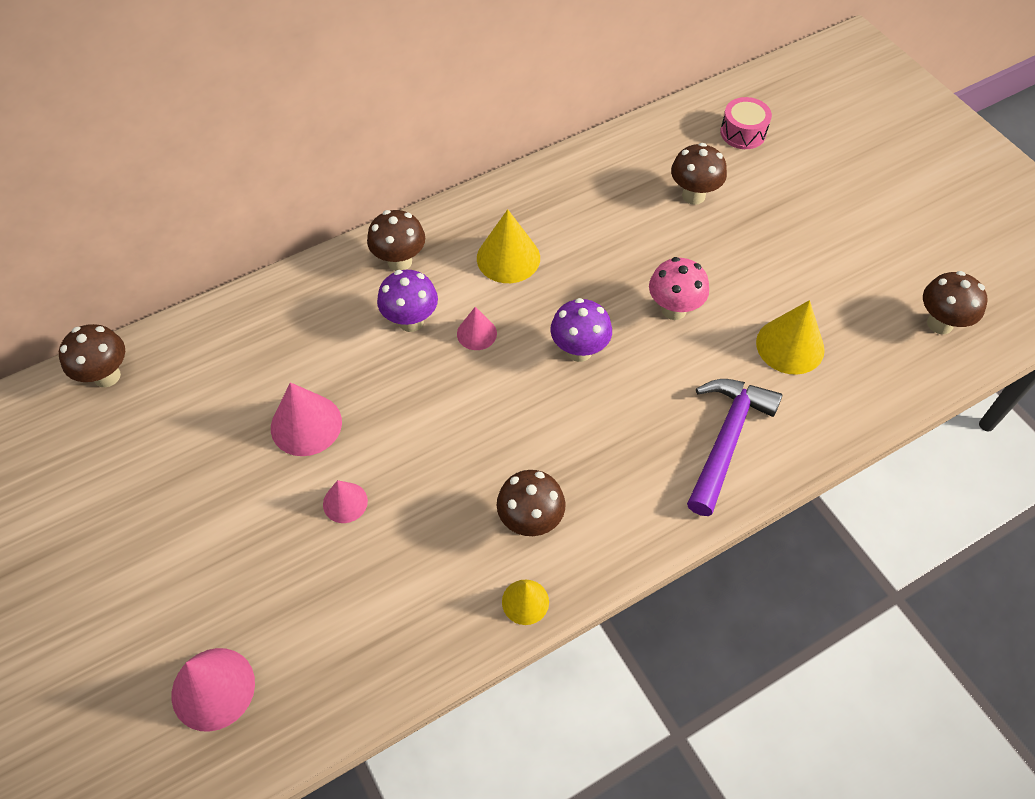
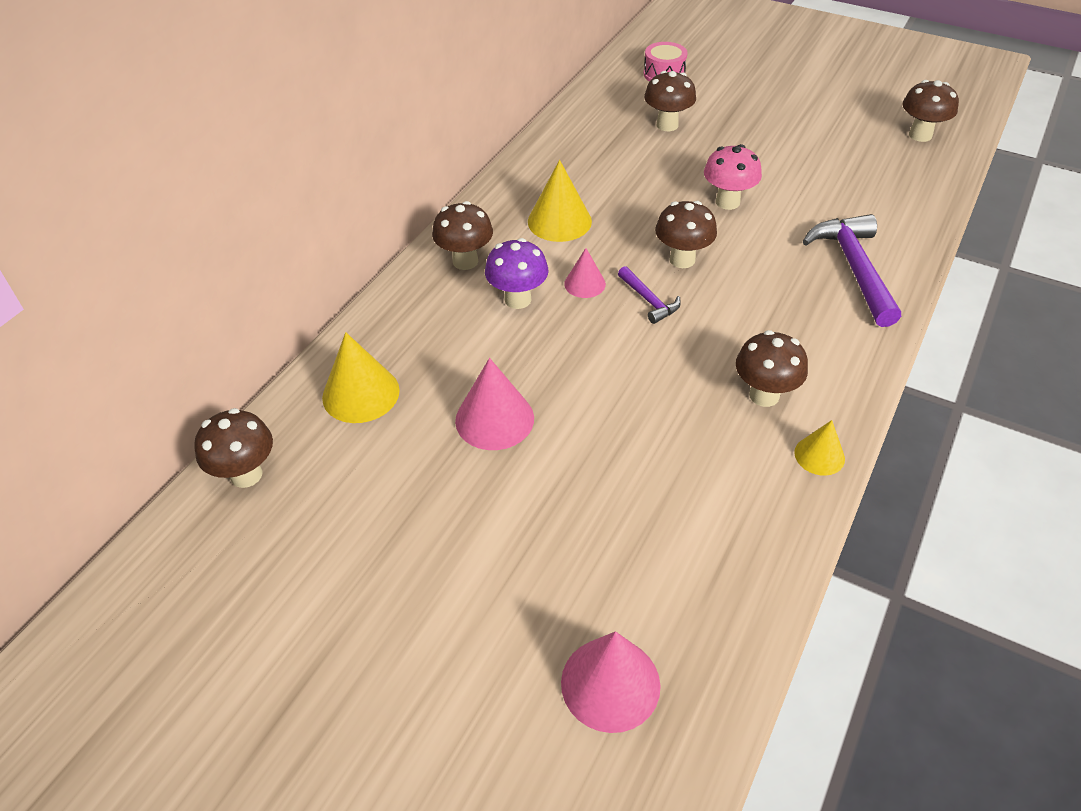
camera: 30 degrees left, 10 degrees down
pink cone [323,480,368,523] -> none
purple mushroom [550,298,612,362] -> brown mushroom [655,201,717,268]
yellow cone [756,300,825,375] -> yellow cone moved to [322,332,400,423]
none -> purple hammer [618,266,681,324]

